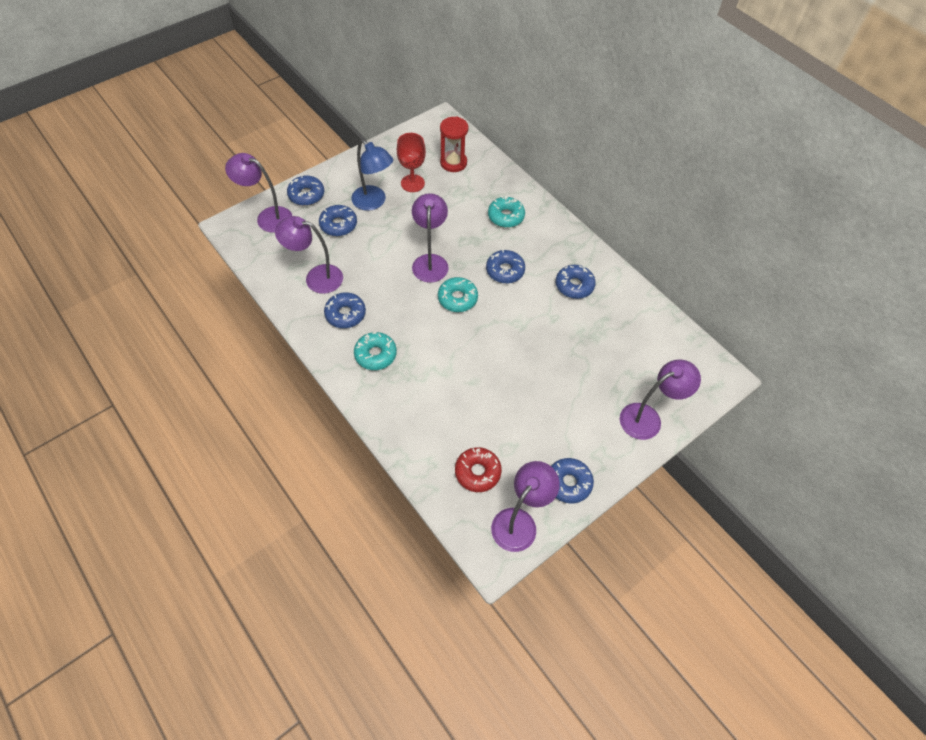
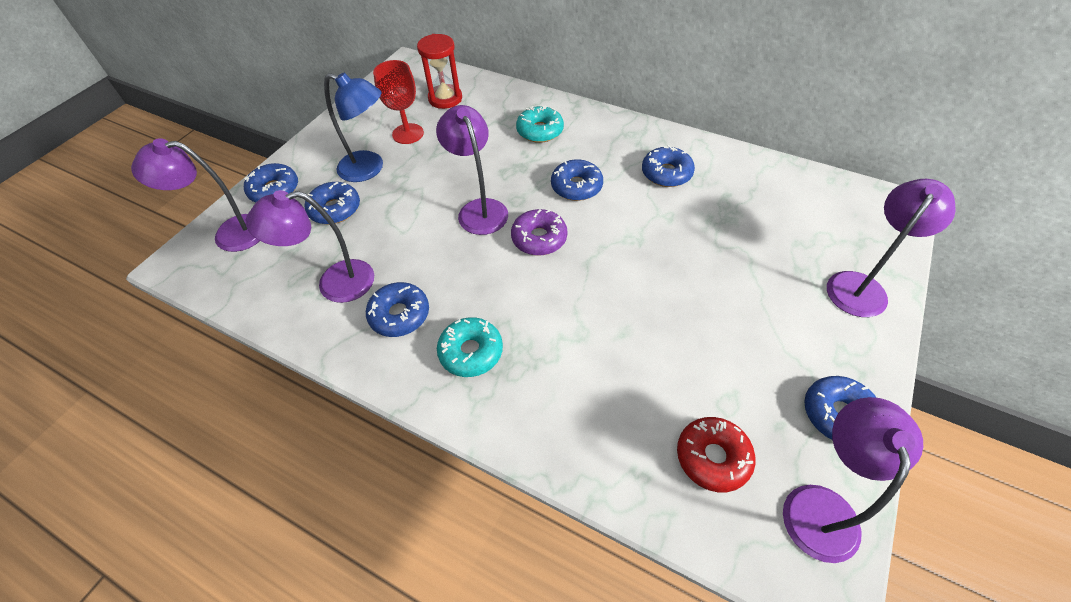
camera: 20 degrees left, 5 degrees down
turquoise donut [438,277,478,312] -> purple donut [511,209,567,256]

